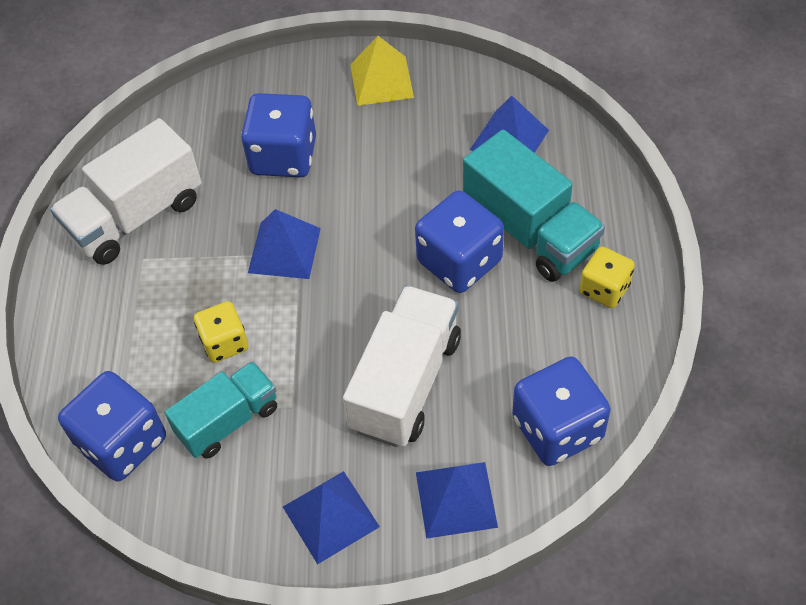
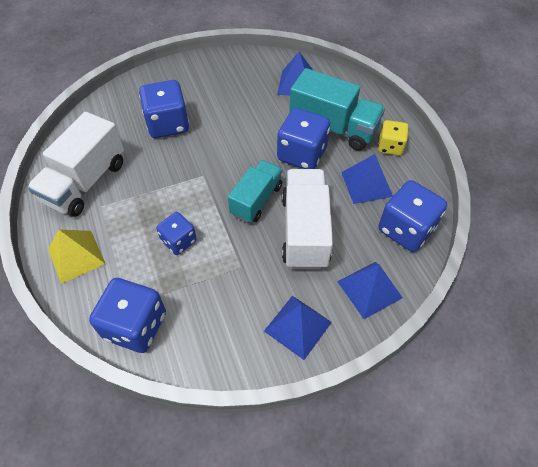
camera: 25 degrees left, 0 degrees up
turquoise truck [165,361,277,458] -> turquoise truck moved to [228,160,282,223]
yellow dice [194,301,248,363] -> blue dice [156,212,197,255]
blue pyramid [248,209,321,279] -> blue pyramid moved to [341,154,393,204]
yellow pyramid [350,36,414,106] -> yellow pyramid moved to [48,230,105,284]

